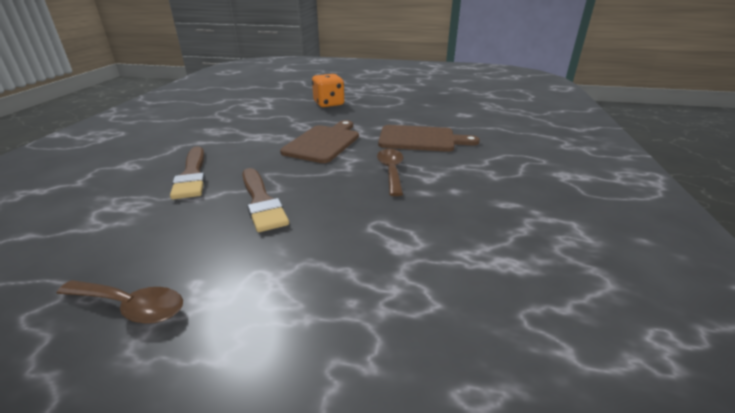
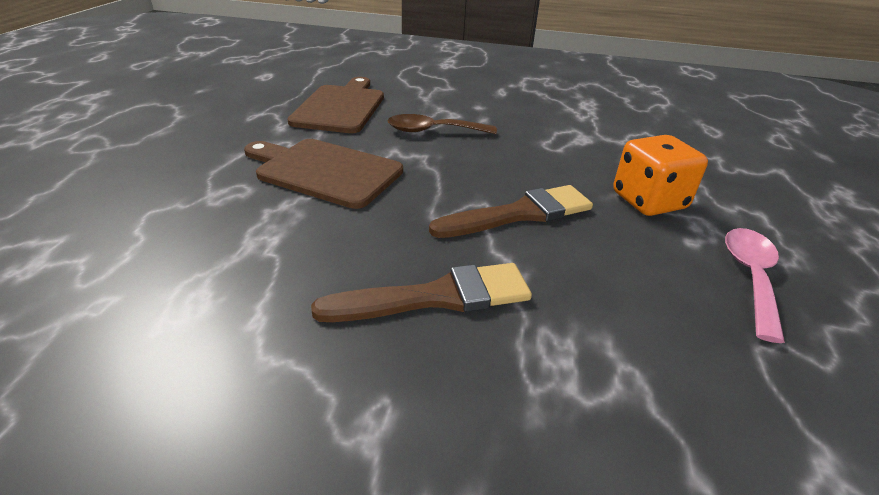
camera: 90 degrees left, 5 degrees up
brown spoon [56,280,183,324] -> pink spoon [725,228,785,343]
orange dice [312,74,344,107] -> orange dice moved to [613,135,708,216]

